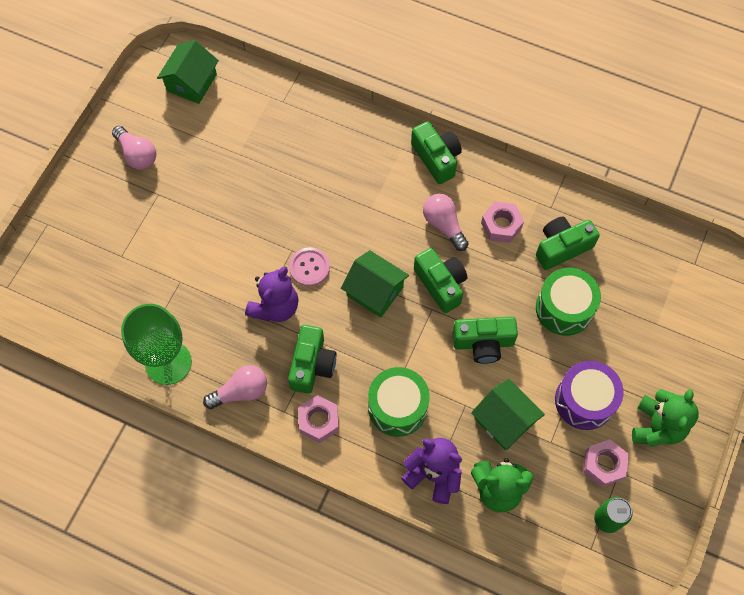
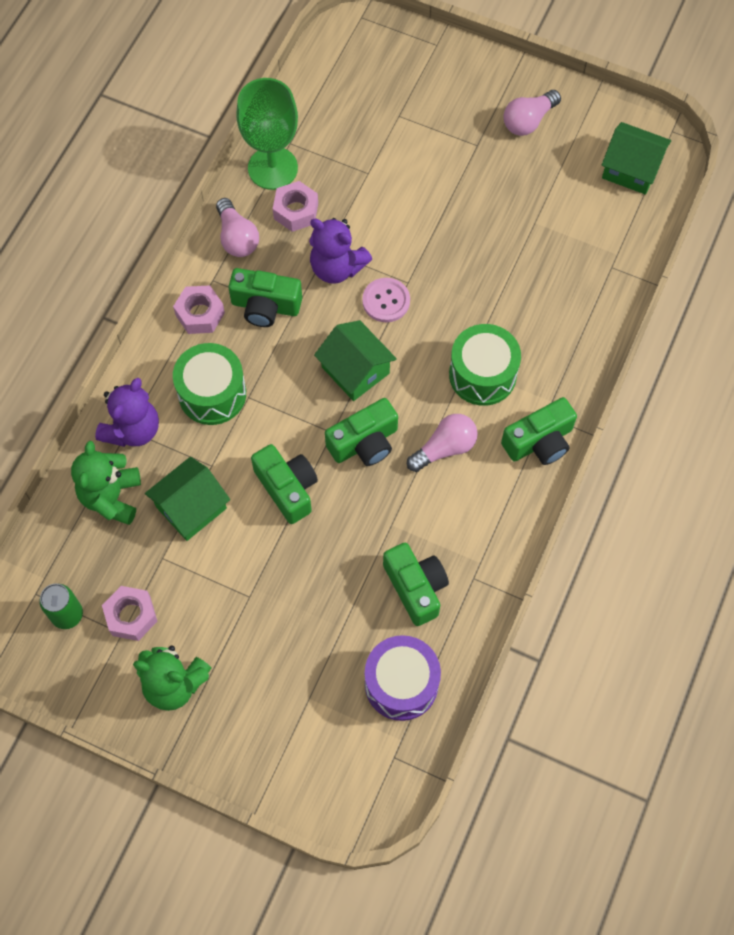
camera: 90 degrees right, 0 degrees up
green house [341,250,409,318] -> green house turned 75 degrees counterclockwise [314,320,397,401]
green camera [453,317,518,364] -> green camera turned 150 degrees clockwise [251,444,318,524]
pink nut [481,201,524,243] -> pink nut moved to [273,181,318,232]
green drum [536,268,601,336] -> green drum moved to [449,324,521,406]
purple drum [555,361,623,430] -> purple drum moved to [365,635,441,721]

